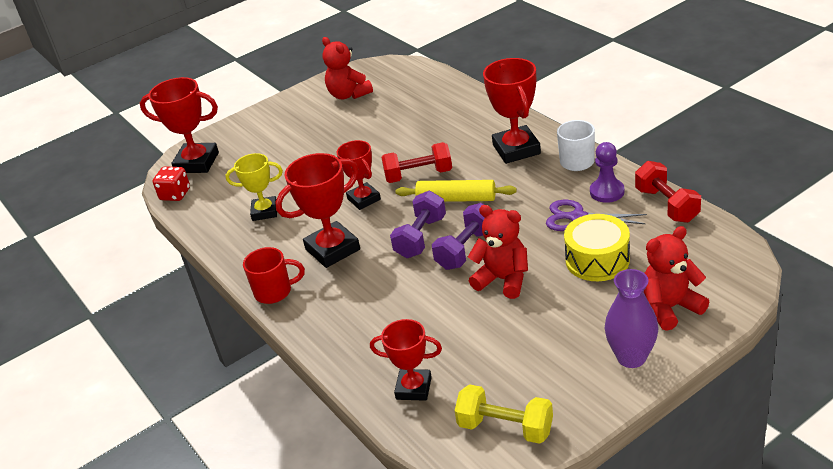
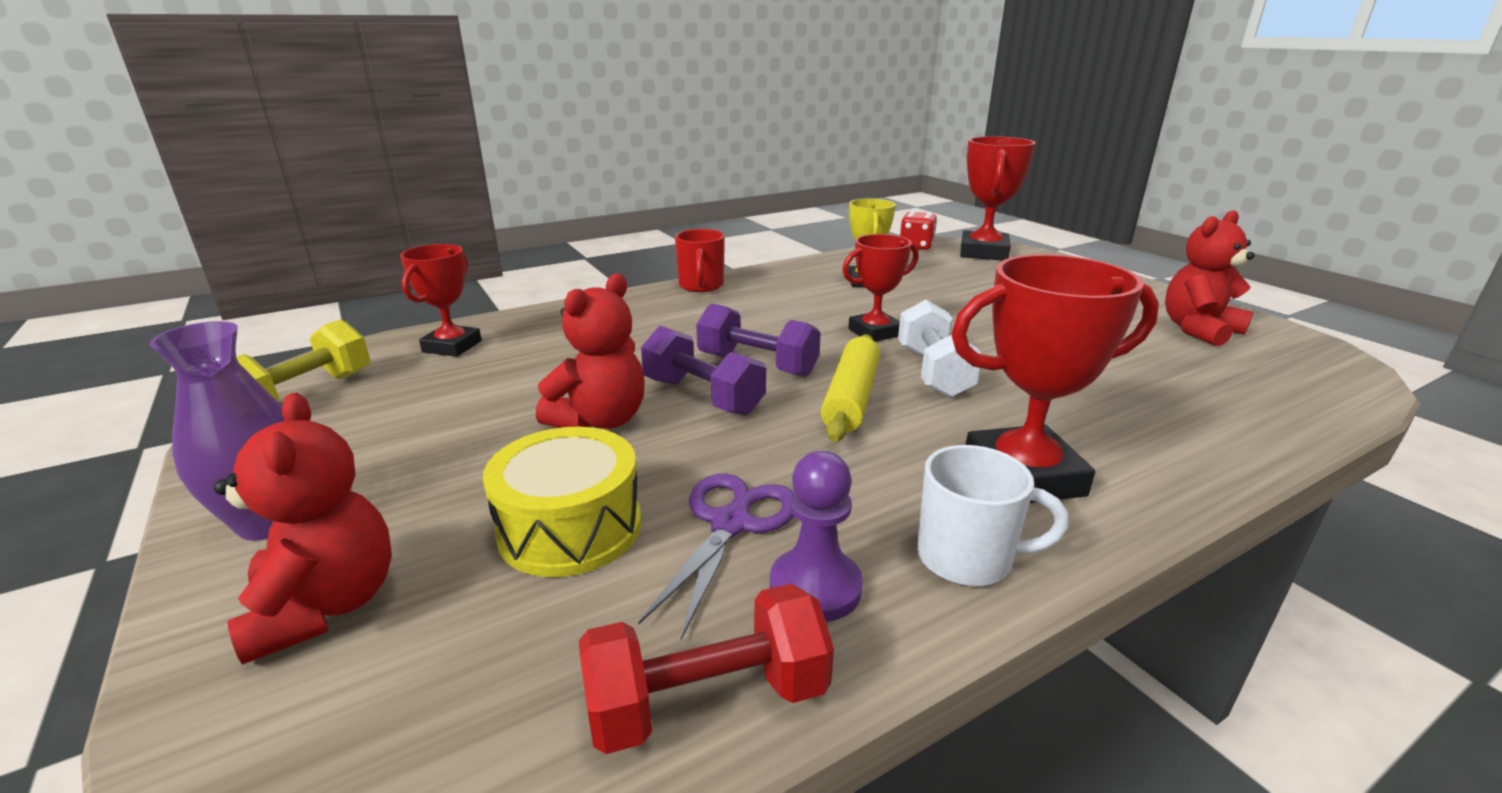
camera: 90 degrees right, 10 degrees down
red trophy [275,153,360,268] -> none
red dumbbell [381,142,452,183] -> white dumbbell [898,300,982,398]

